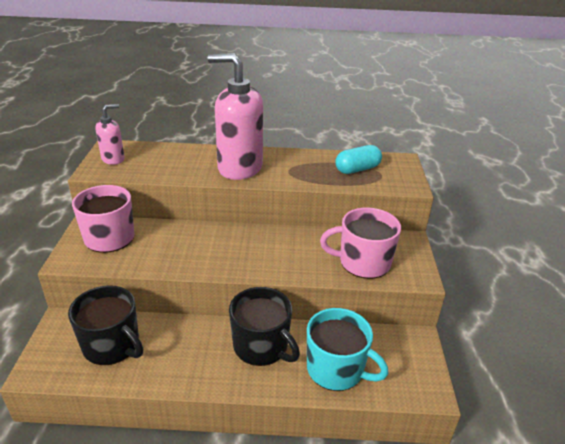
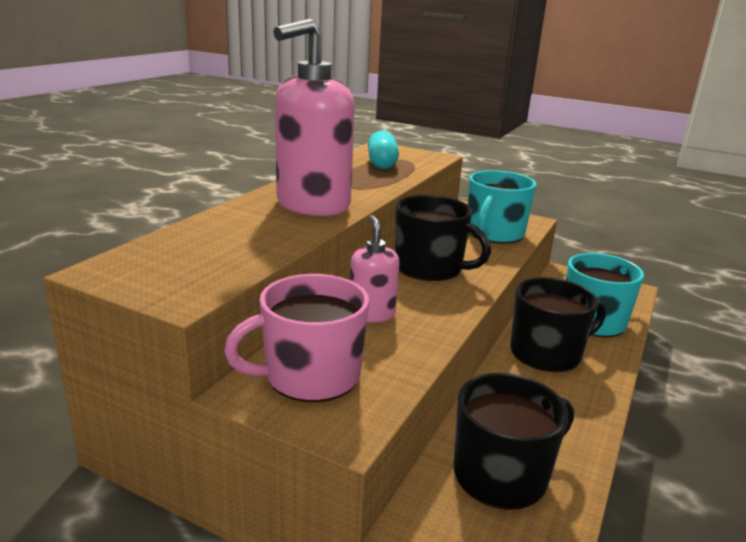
camera: 65 degrees left, 10 degrees down
pink soap dispenser [95,104,125,165] -> pink soap dispenser moved to [350,215,400,323]
pink mug [320,208,401,279] -> turquoise mug [468,170,536,244]
none -> black mug [395,195,491,281]

